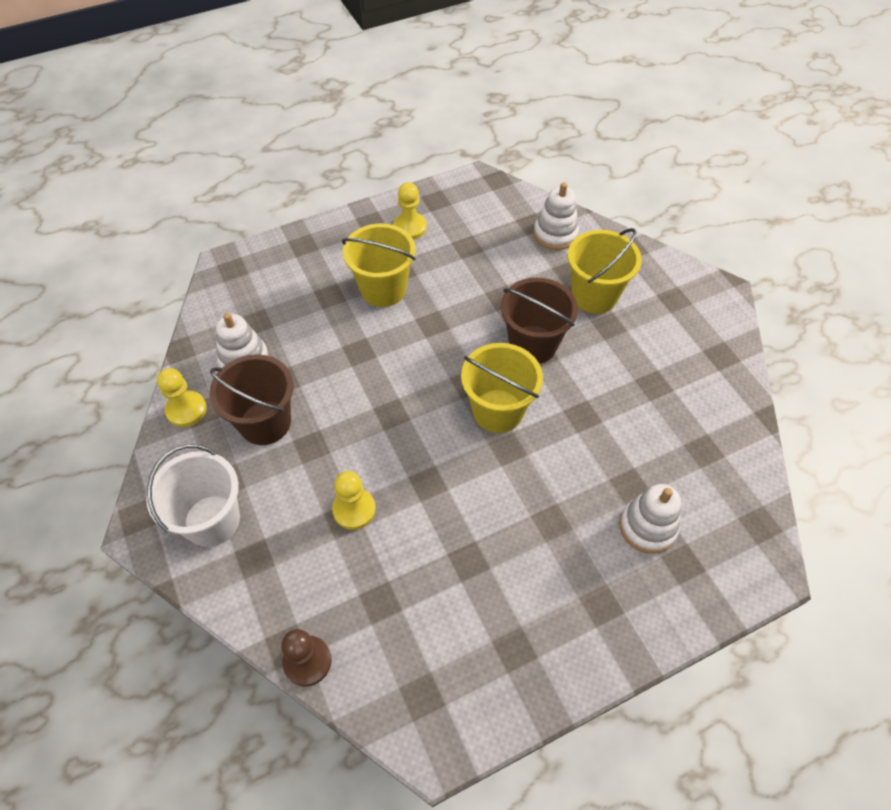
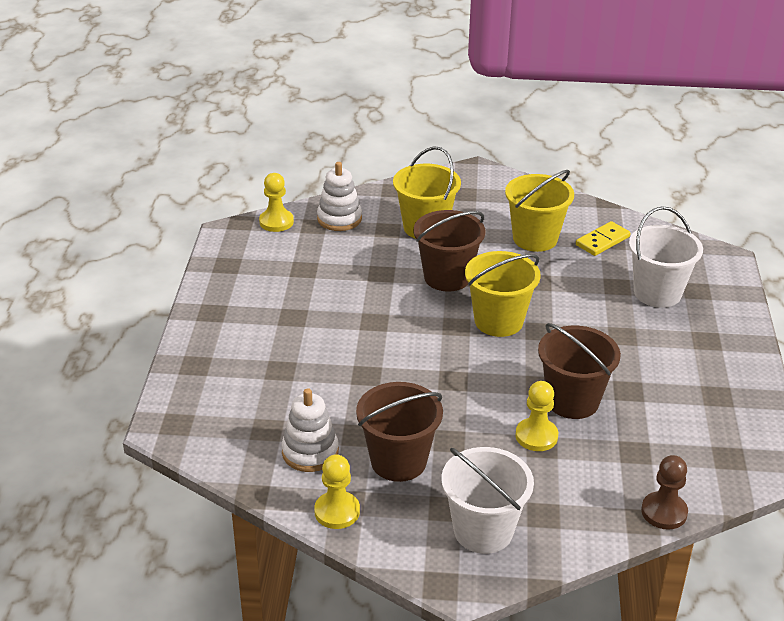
camera: 60 degrees left, 20 degrees down
yellow bucket [342,224,416,307] -> yellow bucket moved to [505,170,574,252]
yellow pawn [393,182,427,240] -> yellow pawn moved to [259,173,294,232]
white stacking toy [619,484,681,554] -> white bucket [629,206,703,308]
none -> brown bucket [538,323,621,419]
none -> yellow domino [576,221,631,256]

